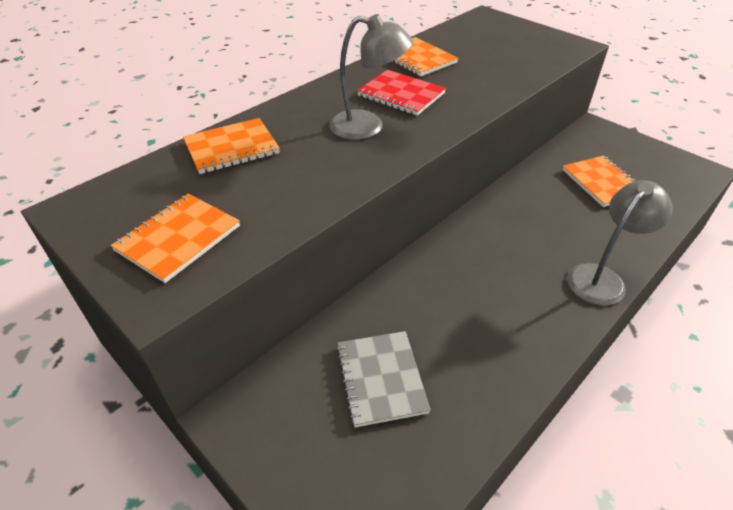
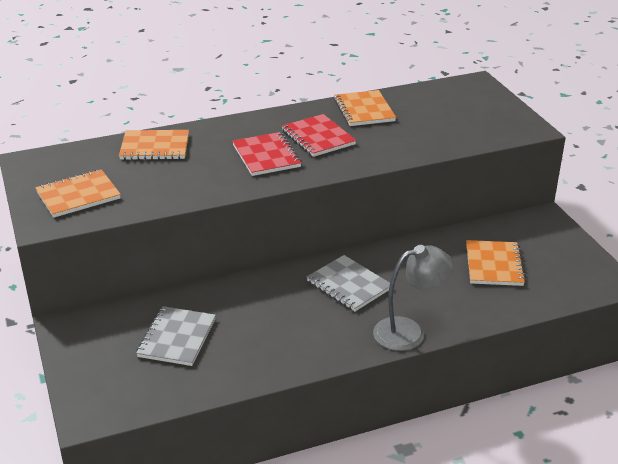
camera: 25 degrees right, 10 degrees down
grey lamp [329,14,413,140] -> red notebook [232,132,301,176]
none -> grey notebook [307,255,390,311]

